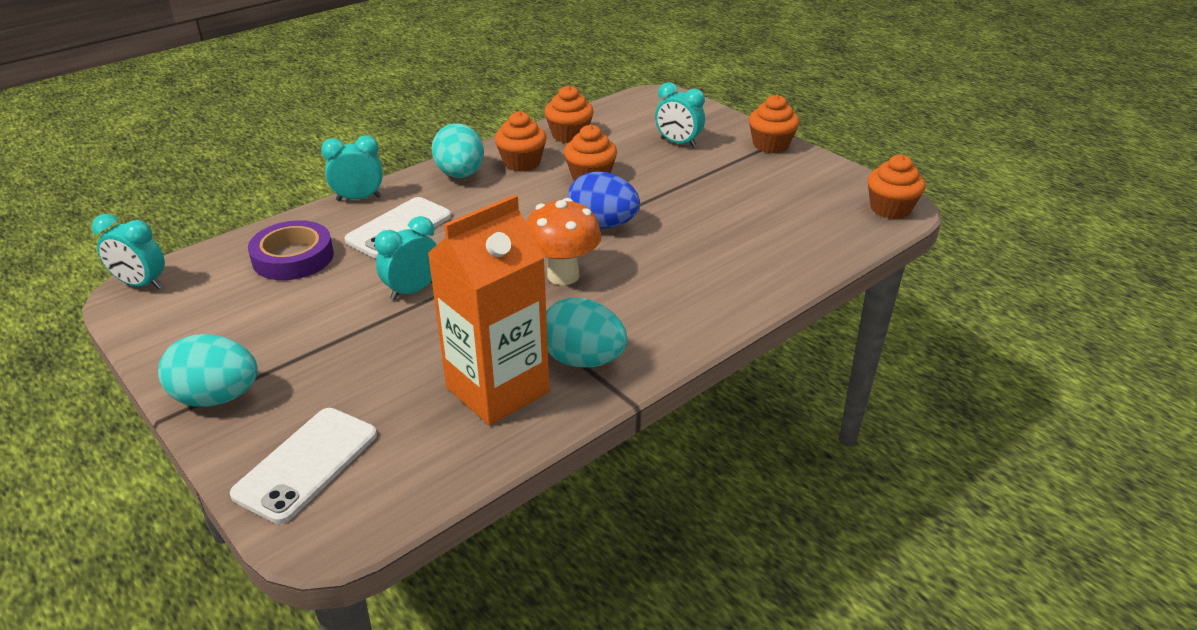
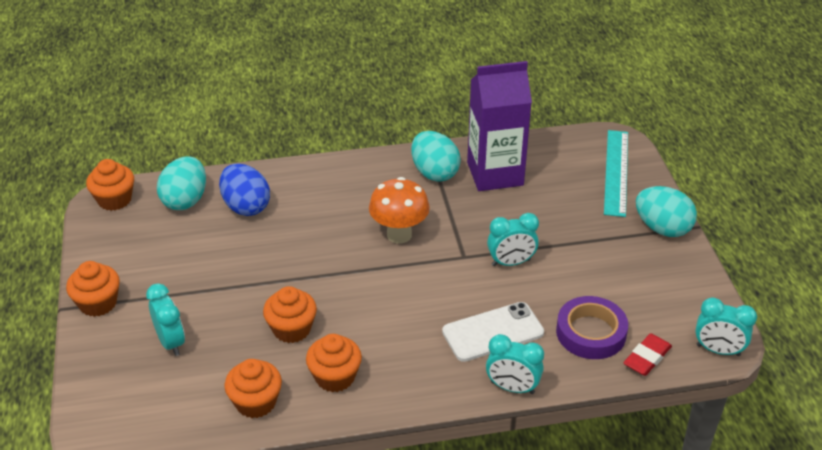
camera: 150 degrees left, 5 degrees up
turquoise clock [92,214,165,290] -> turquoise clock turned 150 degrees clockwise [695,298,757,356]
white phone [230,408,377,524] -> turquoise ruler [604,130,628,217]
orange carton [428,195,550,425] -> purple carton [467,61,532,191]
turquoise egg [431,123,484,178] -> turquoise egg moved to [157,156,206,210]
blue egg [567,171,640,228] -> blue egg moved to [219,164,270,216]
none -> red eraser [623,333,672,376]

